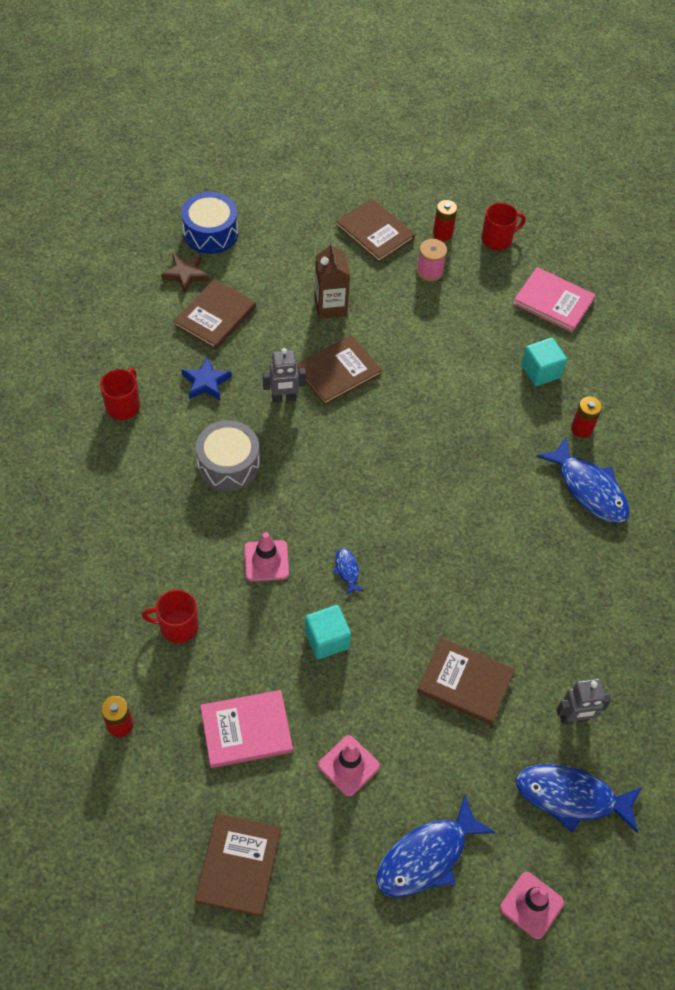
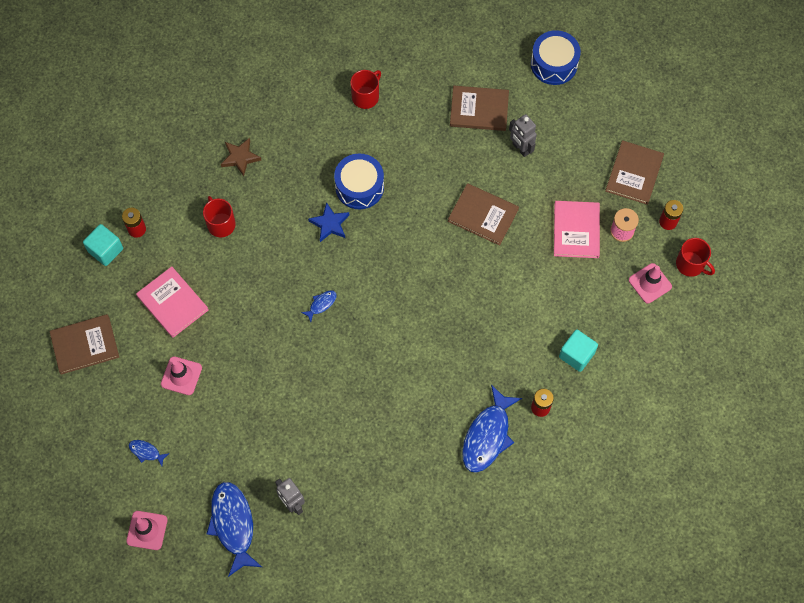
camera: 65 degrees right, 10 degrees up
red mug [100,368,140,420] -> red mug turned 45 degrees counterclockwise [350,70,381,109]
brown star [161,254,209,293] -> brown star moved to [221,138,261,177]
blue star [181,357,232,400] -> blue star moved to [308,202,349,242]
grey drum [196,420,260,491] -> blue drum [334,153,384,209]
pink traffic cone [244,532,289,581] -> pink traffic cone moved to [629,263,672,303]
grey robot [263,348,306,403] -> grey robot moved to [509,114,537,157]
turquoise cube [305,605,351,659] -> turquoise cube moved to [83,224,123,266]
brown carton [314,242,350,319] -> none
blue fish [376,795,495,898] -> blue fish [129,440,169,466], size x0.45
brown book [417,637,515,725] -> none
pink book [513,267,595,332] -> pink book moved to [554,201,600,258]

